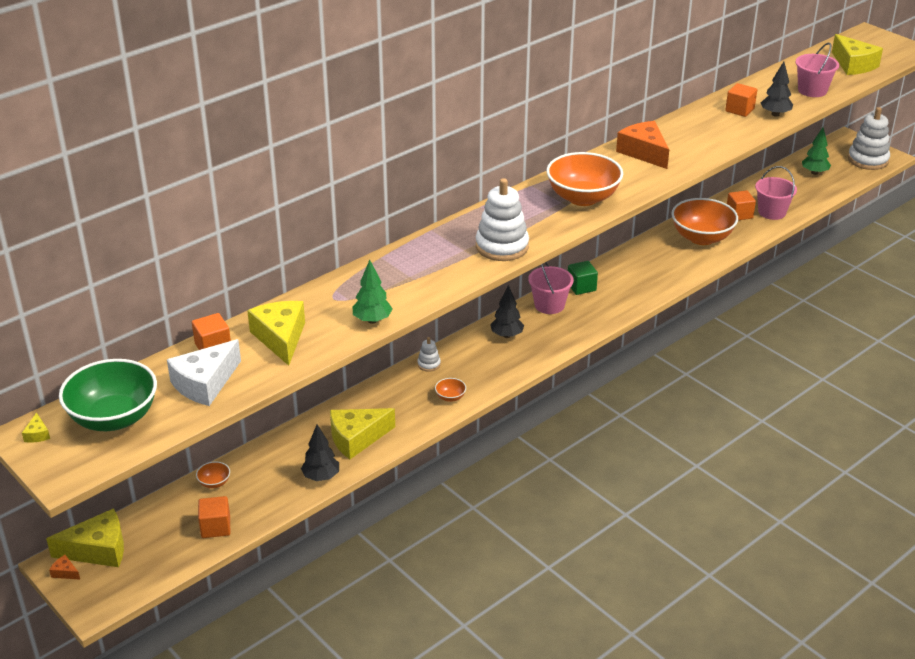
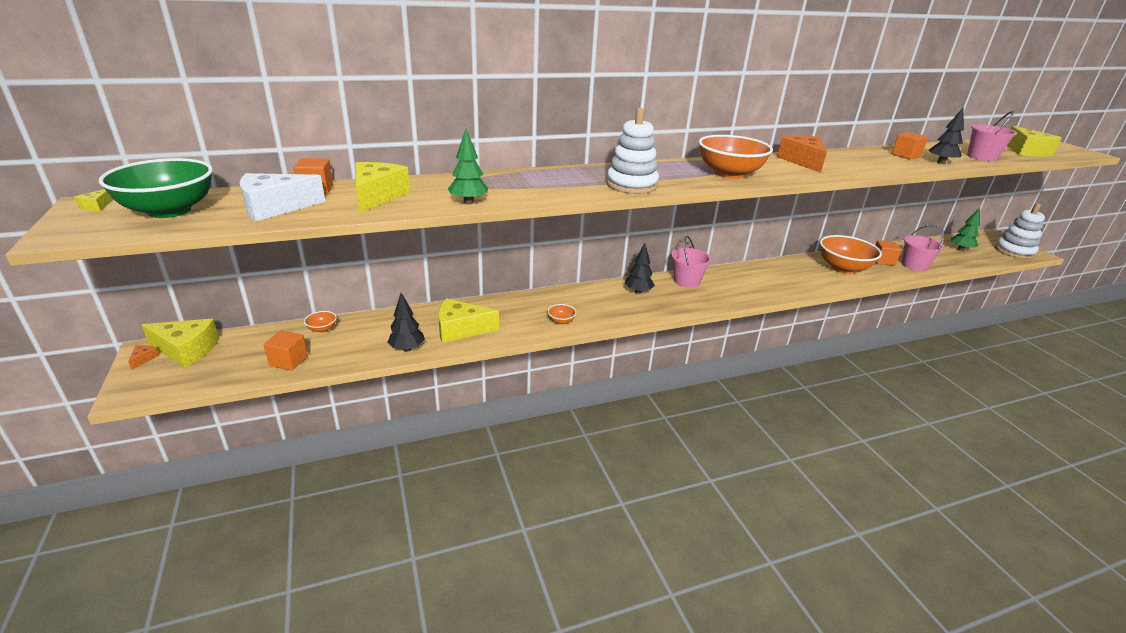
camera: 20 degrees right, 5 degrees down
orange cheese [49,555,80,579] -> orange cheese turned 45 degrees clockwise [128,345,159,369]
white stacking toy [417,337,441,372] -> none
green cube [568,261,598,295] -> none

